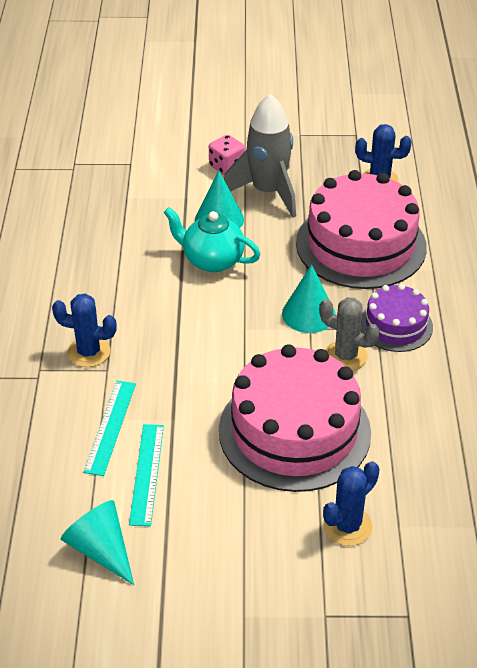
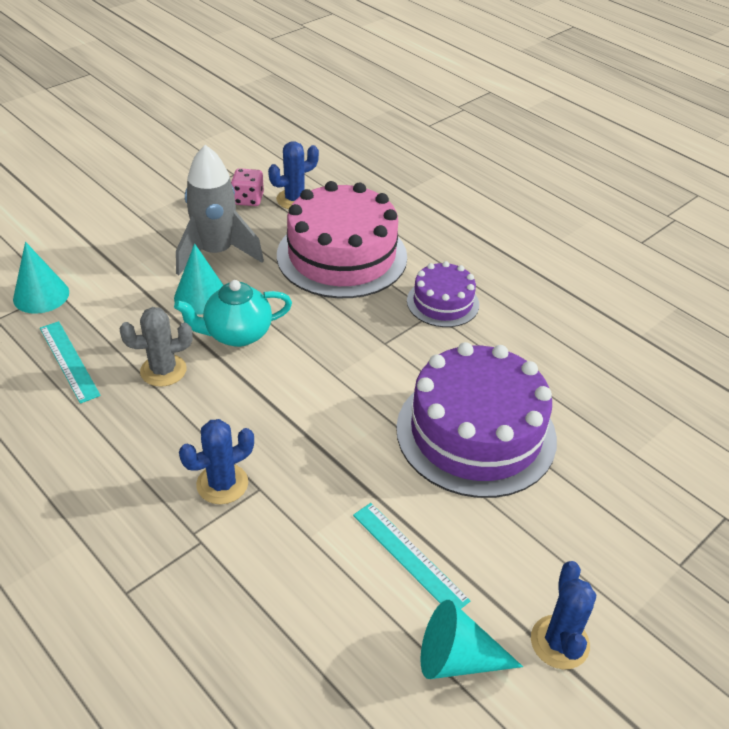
camera: 45 degrees left, 0 degrees up
turquoise ruler [83,381,136,476] -> turquoise ruler moved to [40,321,101,404]
pink dice [209,135,245,175] -> pink dice moved to [231,168,264,206]
pink cake [219,344,371,492] -> purple cake [396,342,557,498]
turquoise cone [282,265,336,333] -> turquoise cone moved to [13,242,69,314]
grey cactus [319,297,380,371] -> grey cactus moved to [120,307,193,387]
blue cactus [323,461,380,546] -> blue cactus moved to [531,561,596,670]

